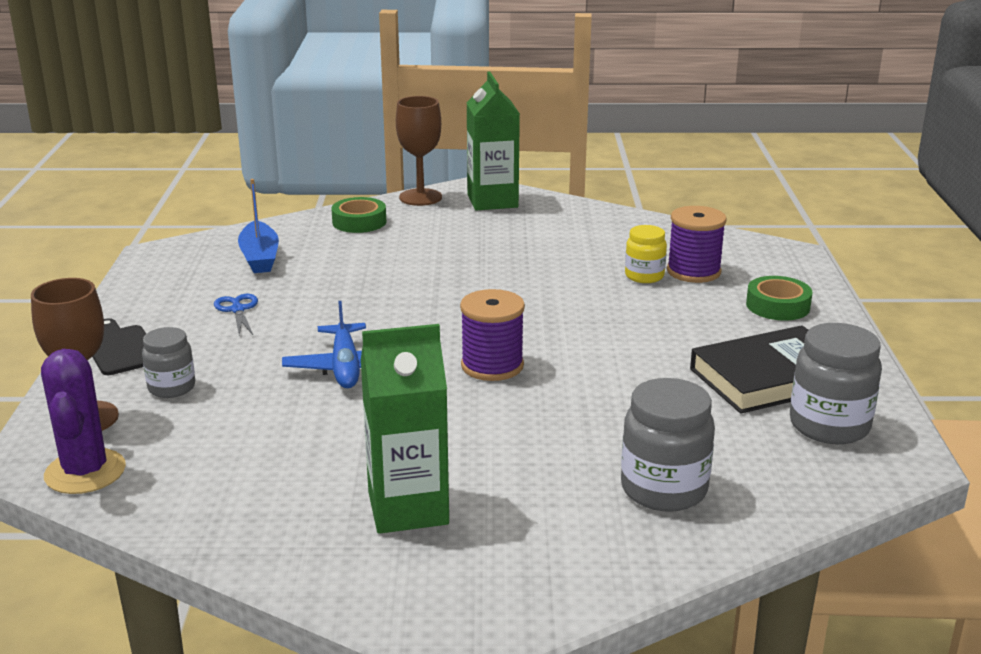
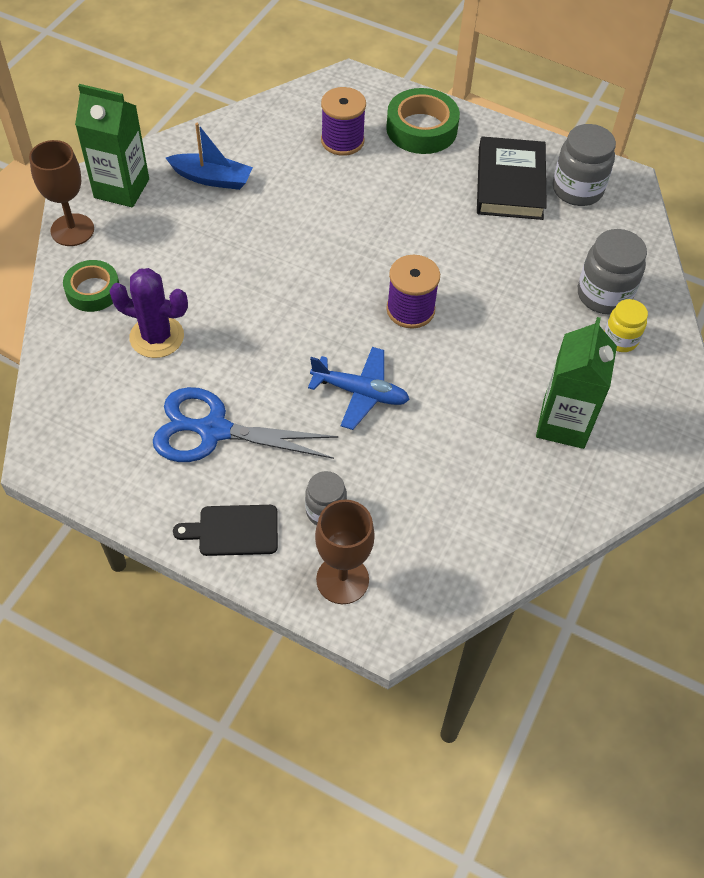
camera: 65 degrees left, 30 degrees up
purple cactus [41,349,126,494] -> purple cactus moved to [109,268,188,358]
blue scissors [214,294,258,335] -> blue scissors [153,387,339,462], size x2.17
blue boat [238,179,279,273] -> blue boat moved to [166,123,253,190]
yellow jar [625,225,667,283] -> yellow jar moved to [604,299,648,352]
green tape [746,276,812,321] -> green tape [386,88,460,154], size x1.51

